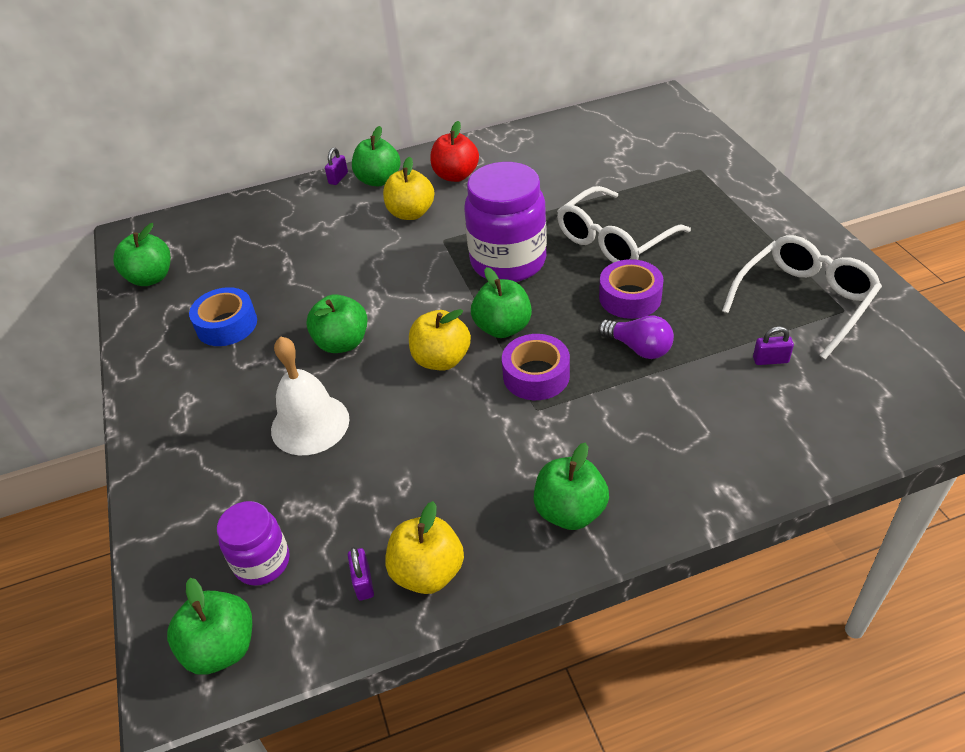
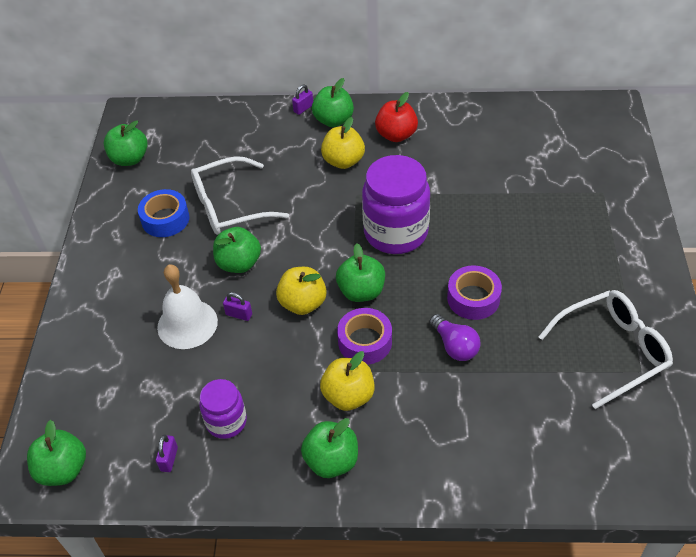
camera: 20 degrees right, 5 degrees up
purple jar [217,501,290,586] -> purple jar moved to [199,379,247,439]
yellow apple [385,501,464,594] -> yellow apple moved to [320,351,375,411]
white glasses [557,186,691,263] -> white glasses moved to [191,156,289,235]
purple padlock [753,326,794,365] -> purple padlock moved to [223,292,252,321]

